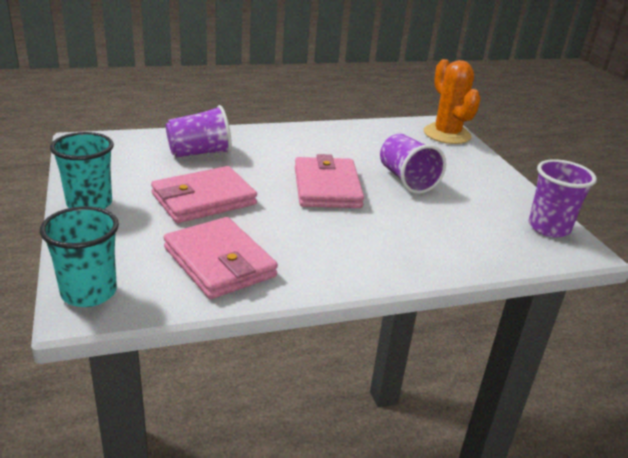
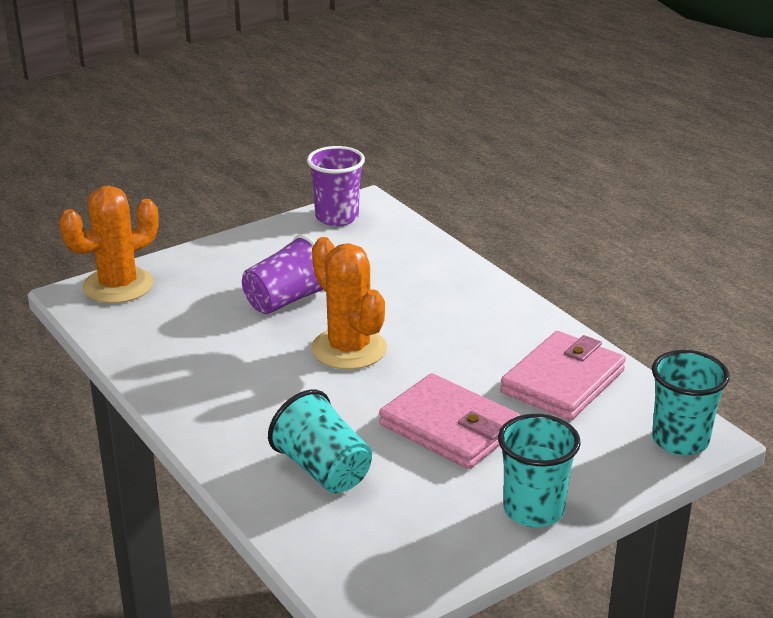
camera: 105 degrees left, 0 degrees up
purple cup [166,105,232,158] -> turquoise cup [268,390,372,493]
pink wallet [295,154,364,208] -> orange cactus [311,237,387,370]

